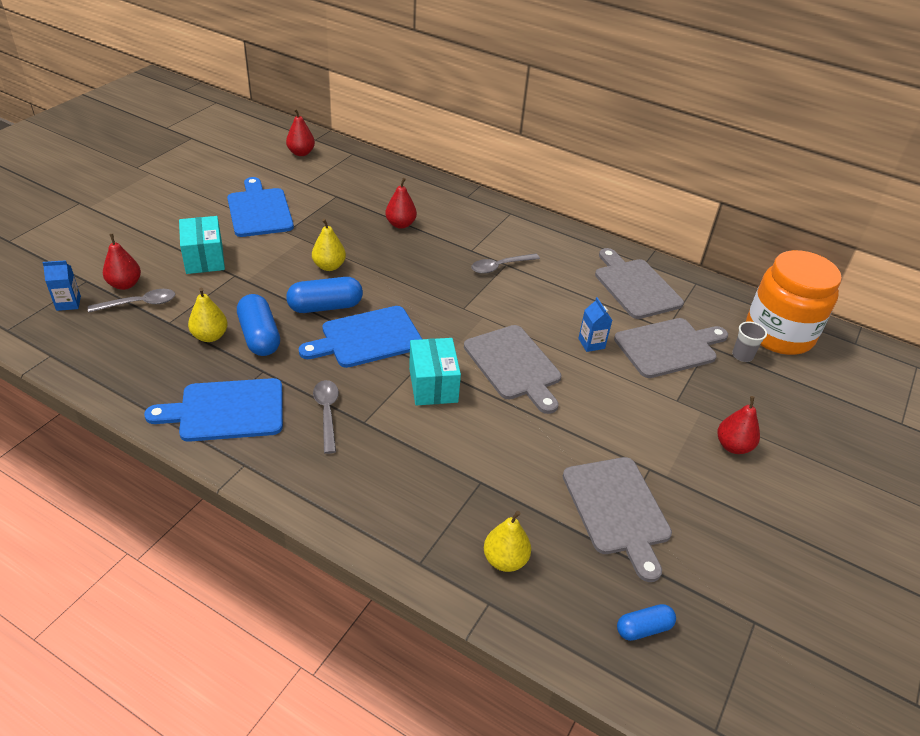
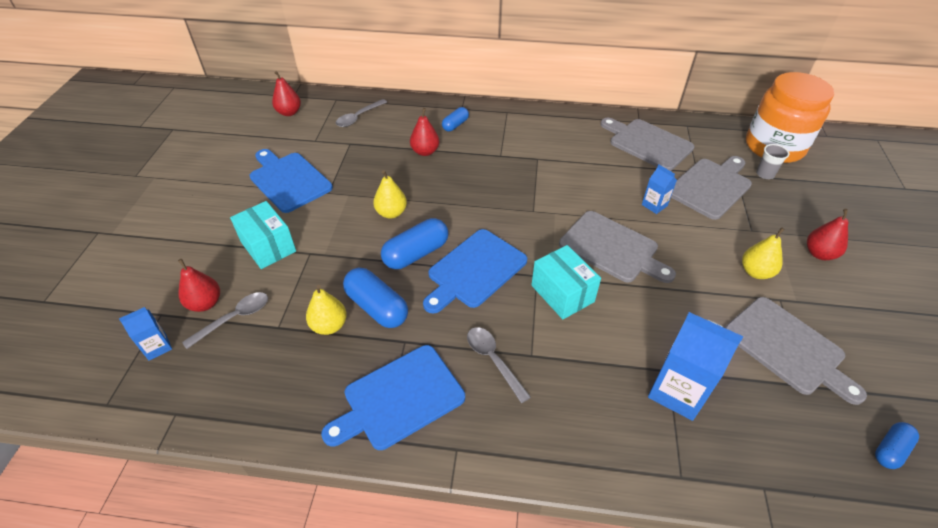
camera: 20 degrees left, 5 degrees up
grey spoon [471,253,540,274] -> grey spoon moved to [336,99,387,127]
yellow pear [484,511,531,572] -> yellow pear moved to [742,227,785,279]
none -> blue capsule [442,107,469,131]
none -> blue carton [648,312,743,421]

